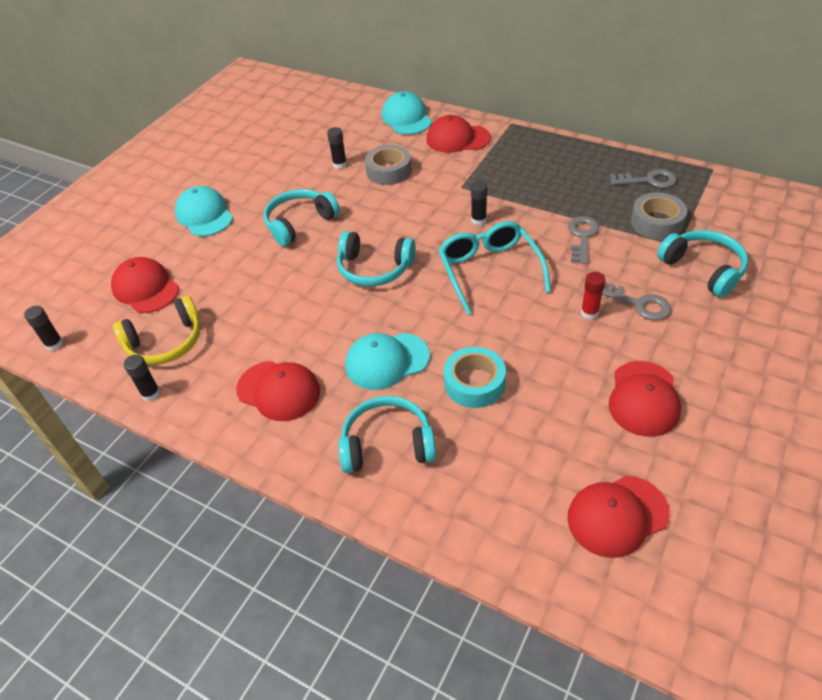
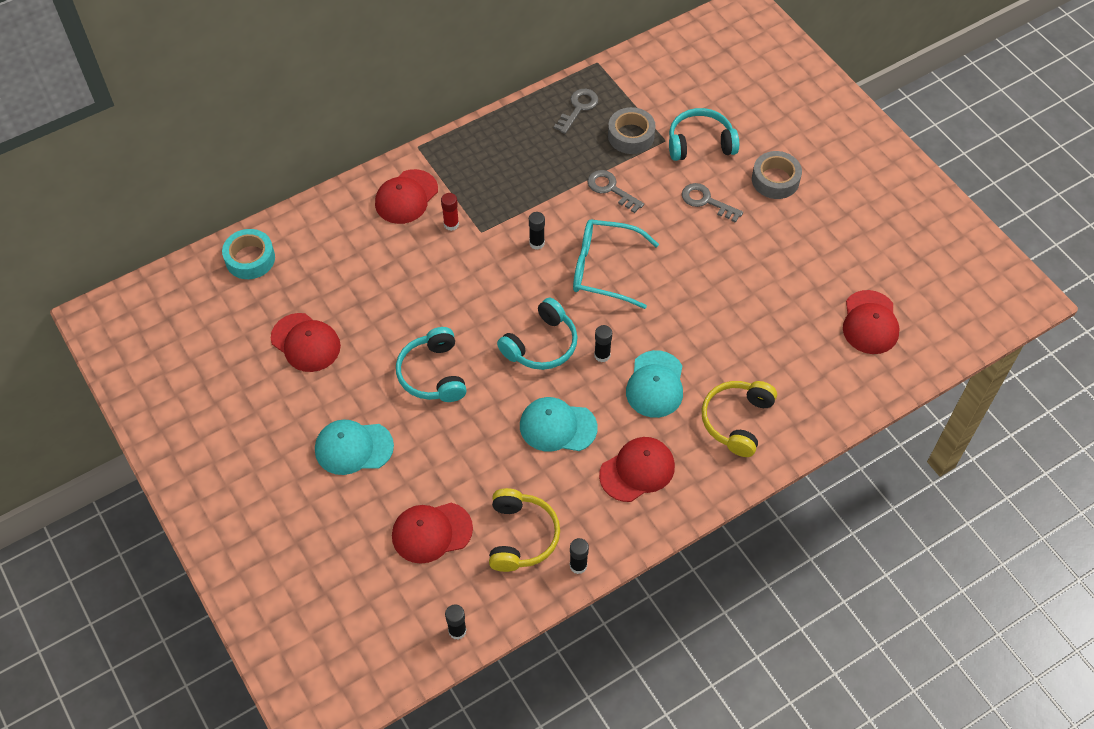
camera: 65 degrees left, 10 degrees up
black glue stick [327,127,347,169] -> black glue stick moved to [594,325,612,362]
turquoise headphones [338,396,436,473] -> yellow headphones [701,381,777,457]
grey tape [365,145,412,185] -> grey tape moved to [752,151,802,199]
turquoise cap [382,91,432,135] -> turquoise cap moved to [520,397,597,452]
turquoise tape [444,347,506,408] -> turquoise tape moved to [222,229,275,279]
red glue stick [581,272,606,320] -> red glue stick moved to [441,193,459,231]
grey key [602,281,671,320] -> grey key turned 120 degrees counterclockwise [682,183,743,223]
red cap [609,361,681,437] -> red cap moved to [271,313,341,372]

